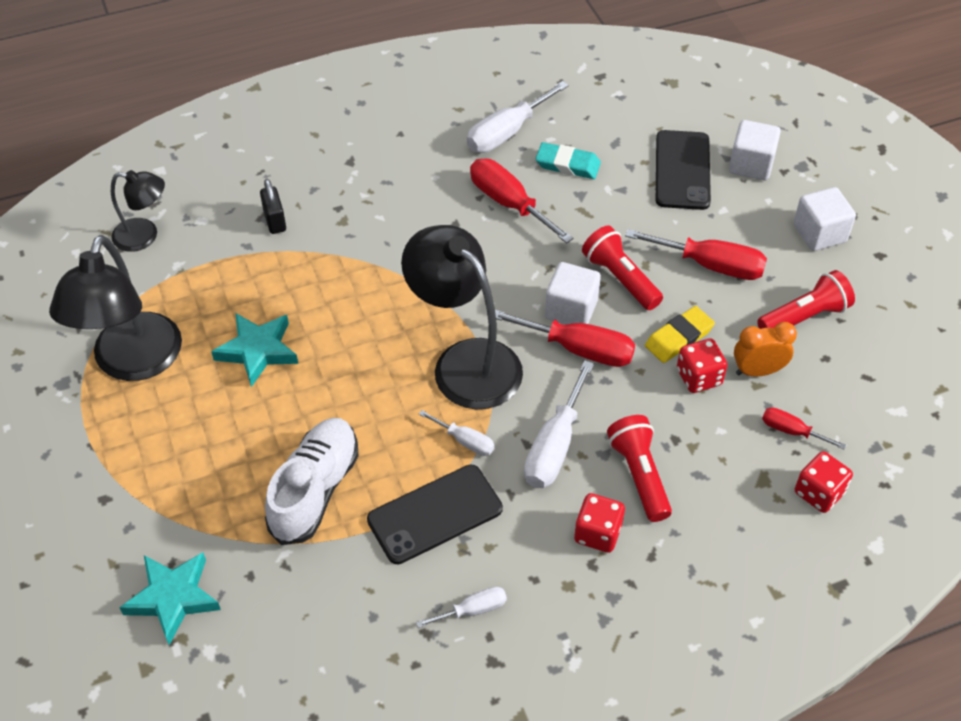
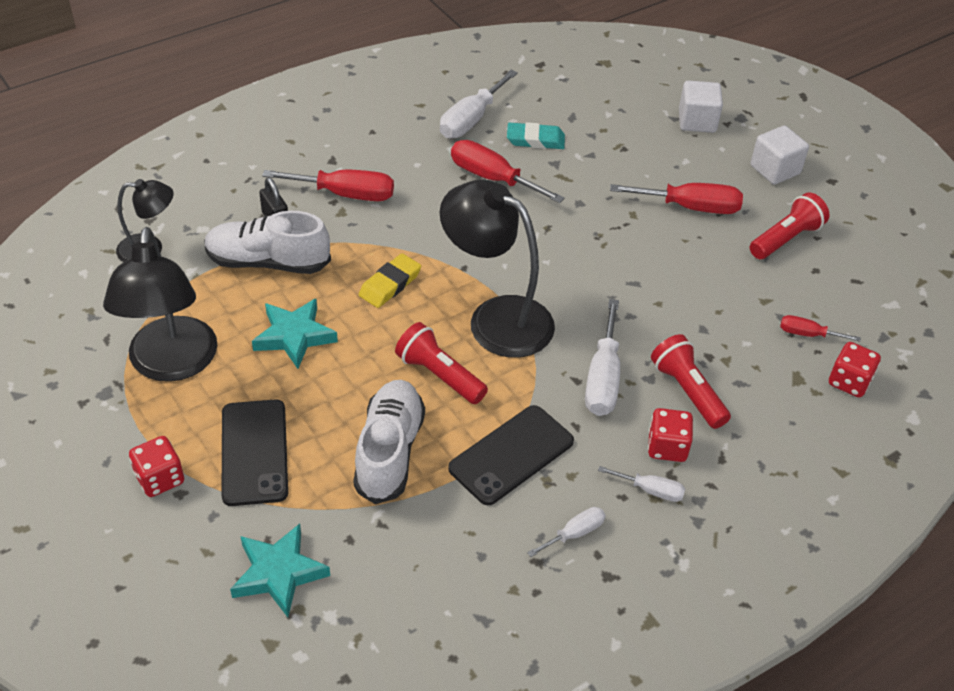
camera: 15 degrees left, 5 degrees down
white screwdriver [419,410,495,456] -> white screwdriver moved to [598,466,685,502]
red screwdriver [495,310,635,367] -> red screwdriver moved to [262,169,394,201]
white cube [545,262,601,325] -> none
red flashlight [582,226,663,310] -> red flashlight moved to [395,322,488,404]
yellow eraser [645,306,715,363] -> yellow eraser moved to [359,253,421,308]
black phone [656,130,711,210] -> black phone moved to [221,400,288,506]
red dice [677,339,727,393] -> red dice moved to [129,436,184,497]
orange clock [734,322,797,377] -> none
none -> white shoe [204,211,331,274]

